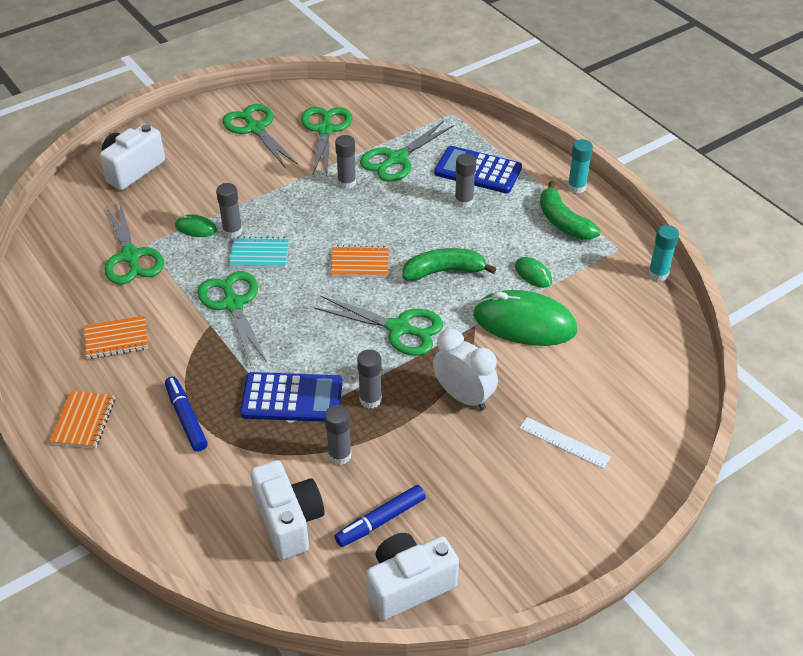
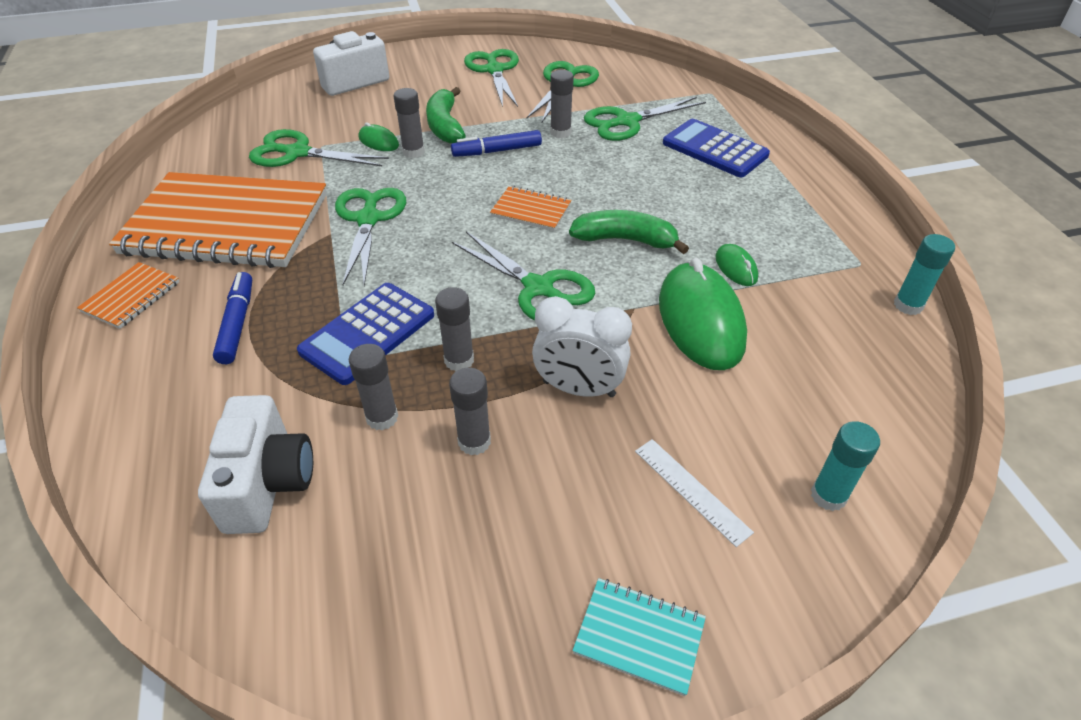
camera: 20 degrees right, 0 degrees up
orange notebook [84,315,148,359] -> orange notebook [109,172,327,268], size x2.45
green scissors [104,202,164,284] -> green scissors turned 105 degrees clockwise [249,129,389,167]
turquoise notebook [229,236,289,268] -> turquoise notebook moved to [573,578,706,696]
blue calculator [240,372,342,422] -> blue calculator turned 105 degrees clockwise [297,283,434,385]
blue marker [335,485,426,547] -> blue marker moved to [451,130,542,157]
white camera [366,533,459,621] -> none
white clock [433,329,498,410] -> white clock turned 135 degrees clockwise [532,296,632,397]
grey glue stick [455,153,476,208] -> grey glue stick moved to [449,368,491,455]
green mouse [473,290,577,346] -> green mouse turned 45 degrees clockwise [659,258,747,370]
green banana [540,181,601,240] -> green banana moved to [426,87,466,144]
turquoise glue stick [567,139,593,193] -> turquoise glue stick moved to [811,421,880,511]

